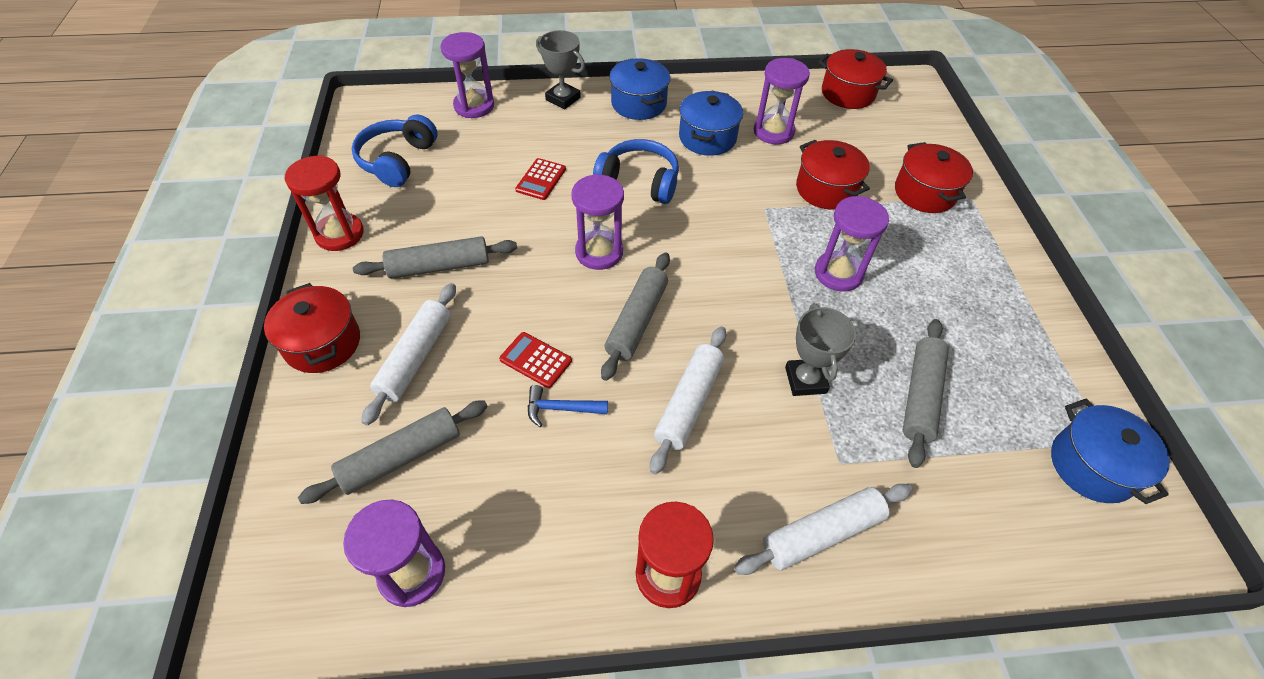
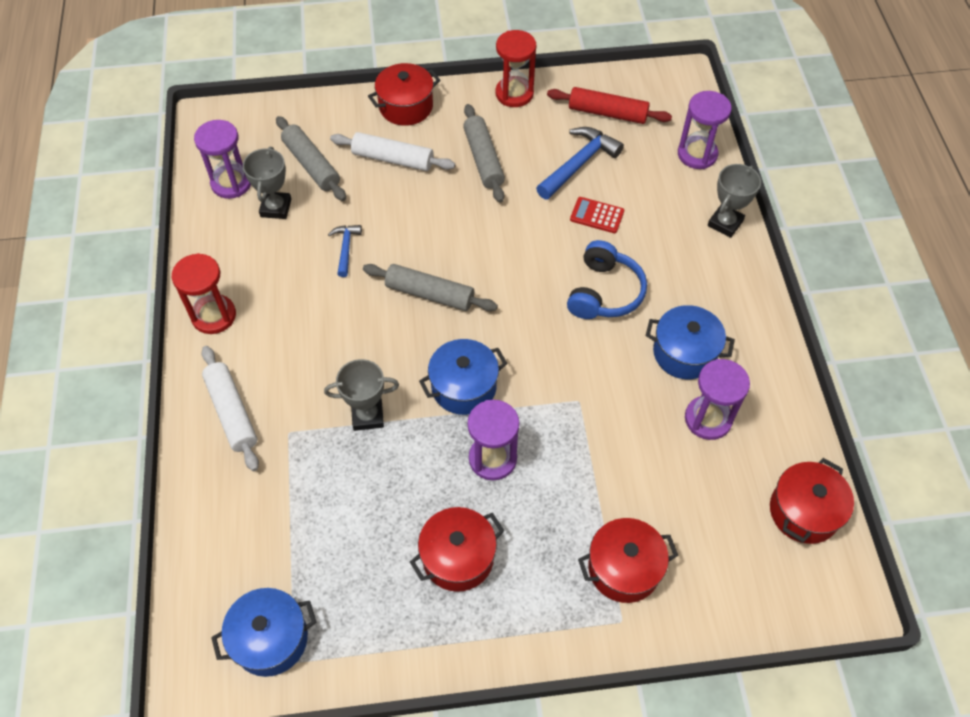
camera: 90 degrees right, 5 degrees up
blue headphones [352,114,438,187] -> red rolling pin [547,87,672,124]
red calculator [499,332,572,388] -> none
purple hourglass [571,174,624,270] -> none
blue pot [609,58,670,120] -> blue pot moved to [419,339,508,415]
white rolling pin [650,326,726,474] -> none
red pot [796,140,870,210] -> red pot moved to [410,507,505,592]
grey rolling pin [903,319,949,468] -> none
none -> grey trophy [243,147,291,219]
none -> blue hammer [536,127,624,200]

